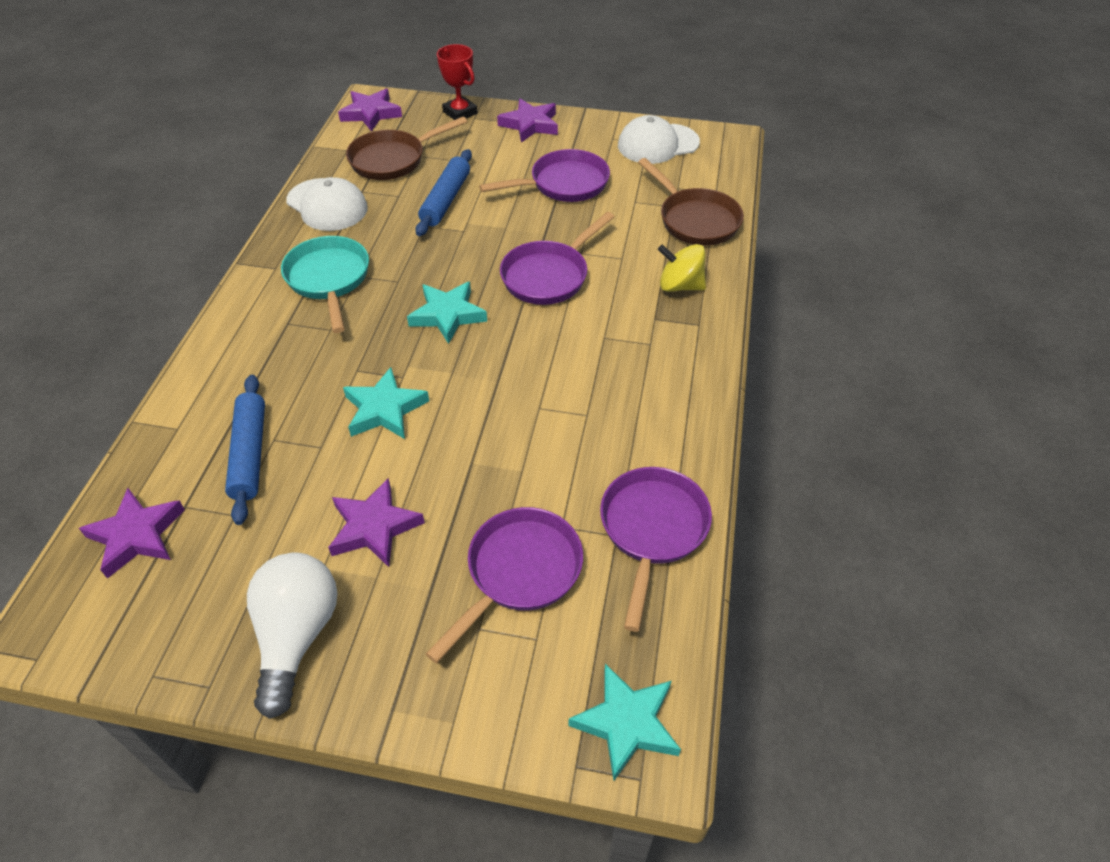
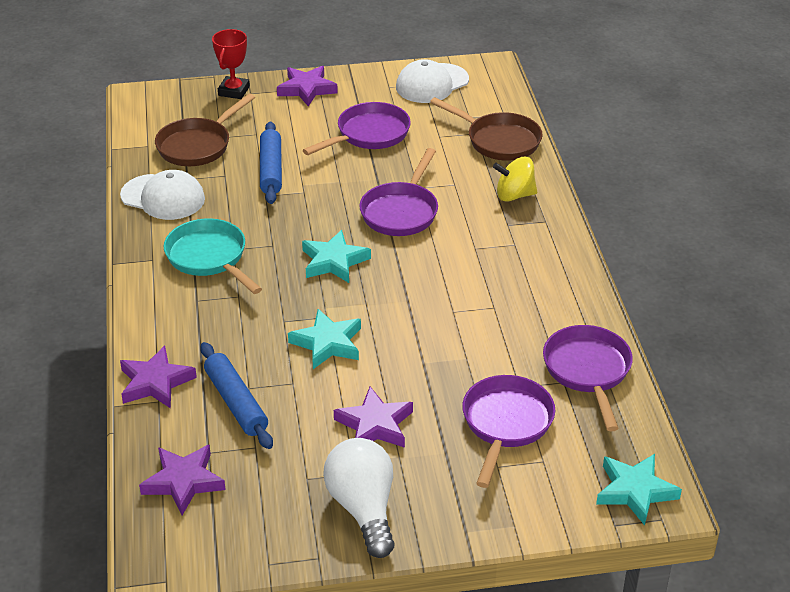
camera: 20 degrees left, 10 degrees down
purple star [338,89,402,132] -> purple star moved to [120,345,197,408]
red trophy [437,44,478,120] -> red trophy turned 75 degrees clockwise [212,29,250,99]

